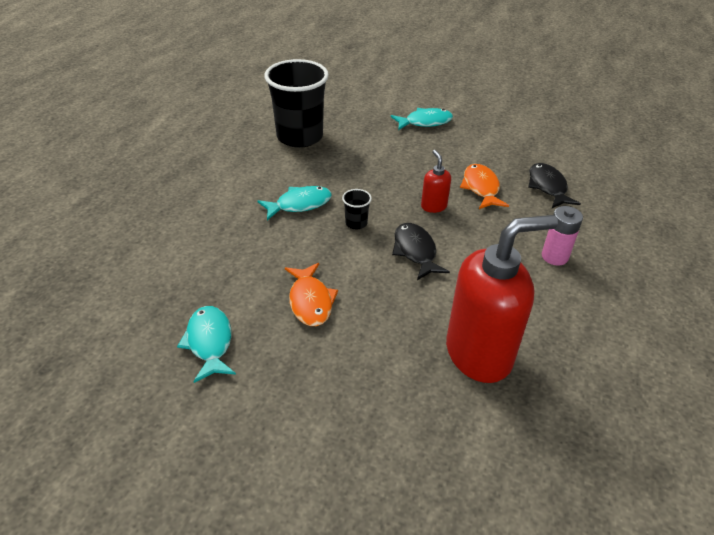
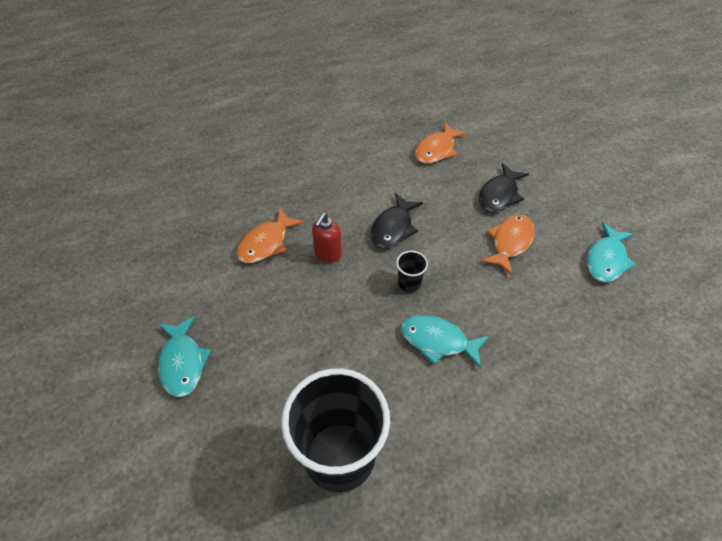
camera: 135 degrees left, 10 degrees up
turquoise fish [391,108,453,130] -> turquoise fish turned 135 degrees counterclockwise [158,316,211,397]
red soap dispenser [446,215,558,383] -> orange fish [415,122,467,164]
black fish [528,163,581,208] -> black fish moved to [479,163,529,212]
pink battery [541,206,583,266] -> none

